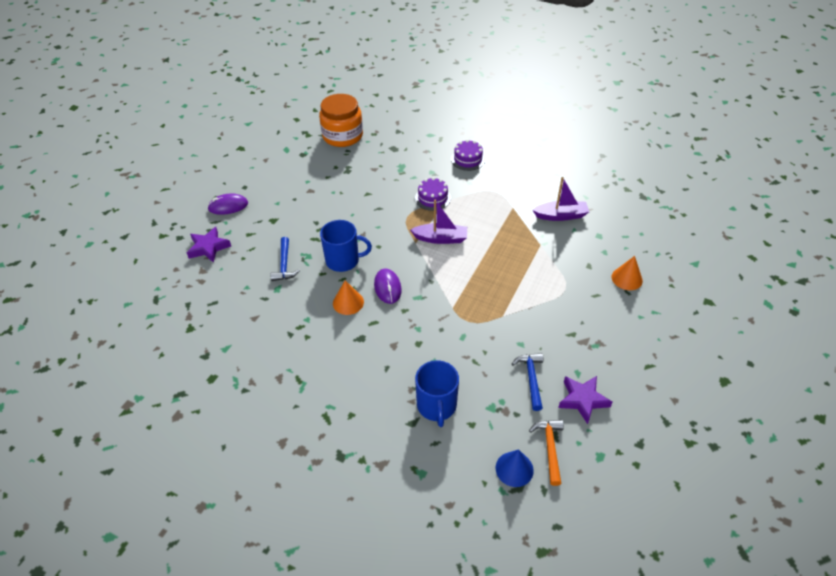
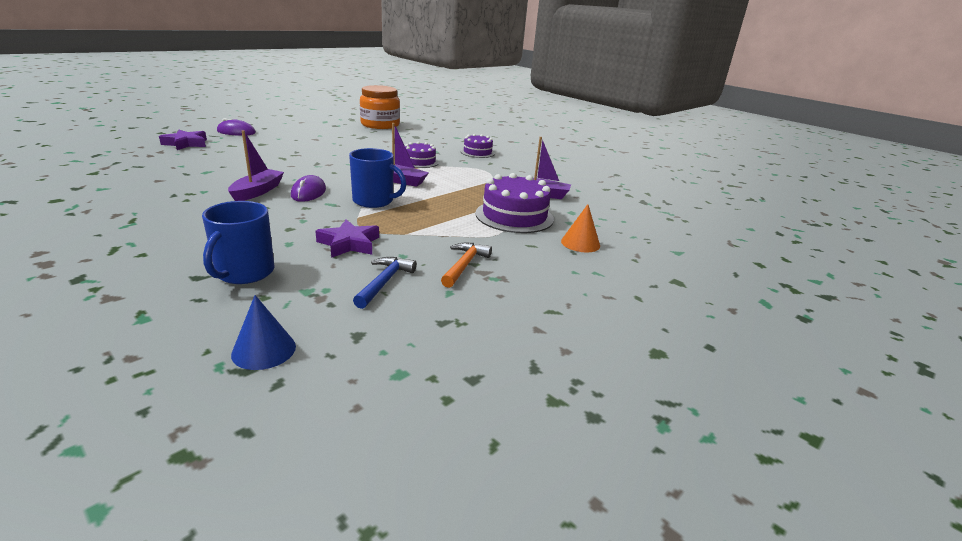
camera: 15 degrees right, 20 degrees down
blue hammer [271,237,300,281] -> none
blue mug [320,220,372,272] -> blue mug moved to [349,148,406,208]
orange cone [333,280,364,315] -> purple boat [228,130,284,201]
orange hammer [529,420,564,486] -> orange hammer moved to [441,243,492,288]
purple star [558,376,612,424] -> purple star moved to [315,220,379,258]
none -> purple cake [475,173,554,233]

